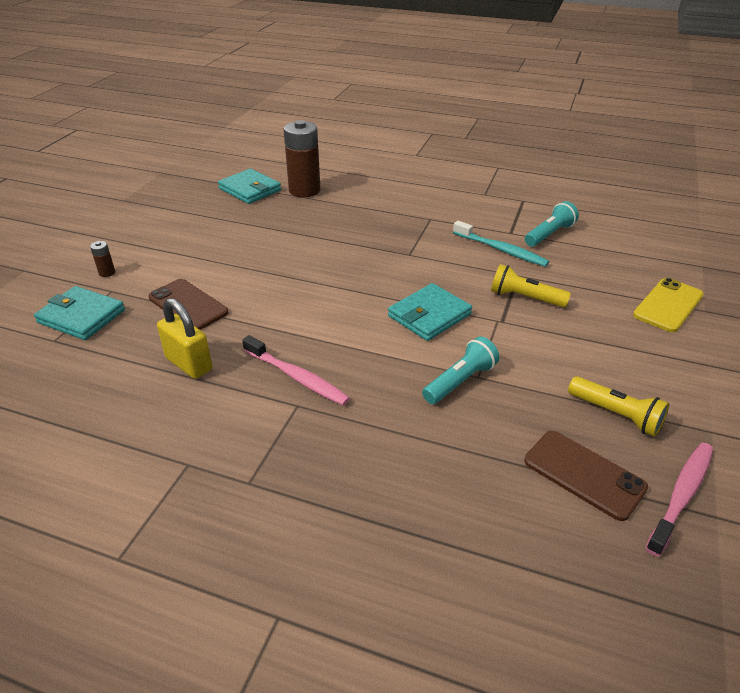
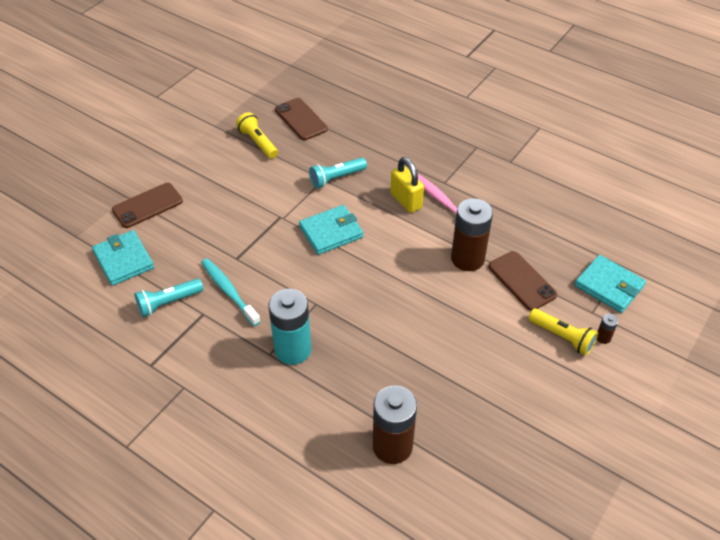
camera: 165 degrees left, 10 degrees up
yellow padlock [157,298,212,379] -> yellow padlock moved to [390,157,424,213]
turquoise wallet [218,169,281,204] -> turquoise wallet moved to [92,230,154,286]
yellow flashlight [491,264,571,308] -> yellow flashlight moved to [528,308,598,356]
yellow phone [633,278,704,332] -> brown phone [112,183,183,228]
pink toothbrush [646,442,713,557] -> none
none -> turquoise battery [269,289,311,365]
none -> brown battery [451,198,493,271]

